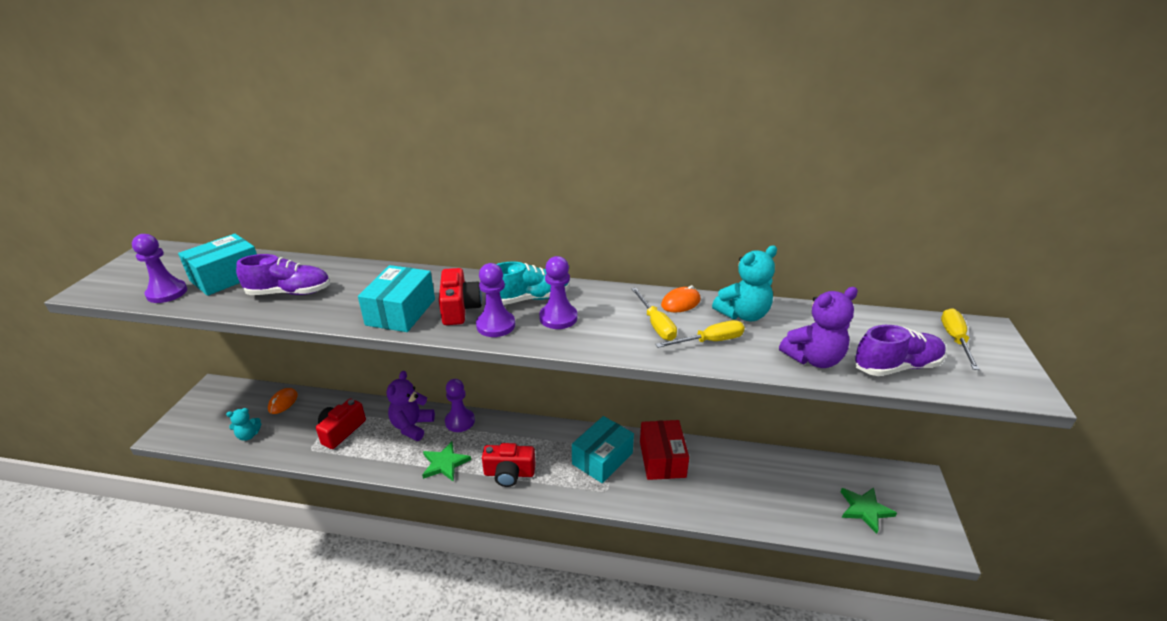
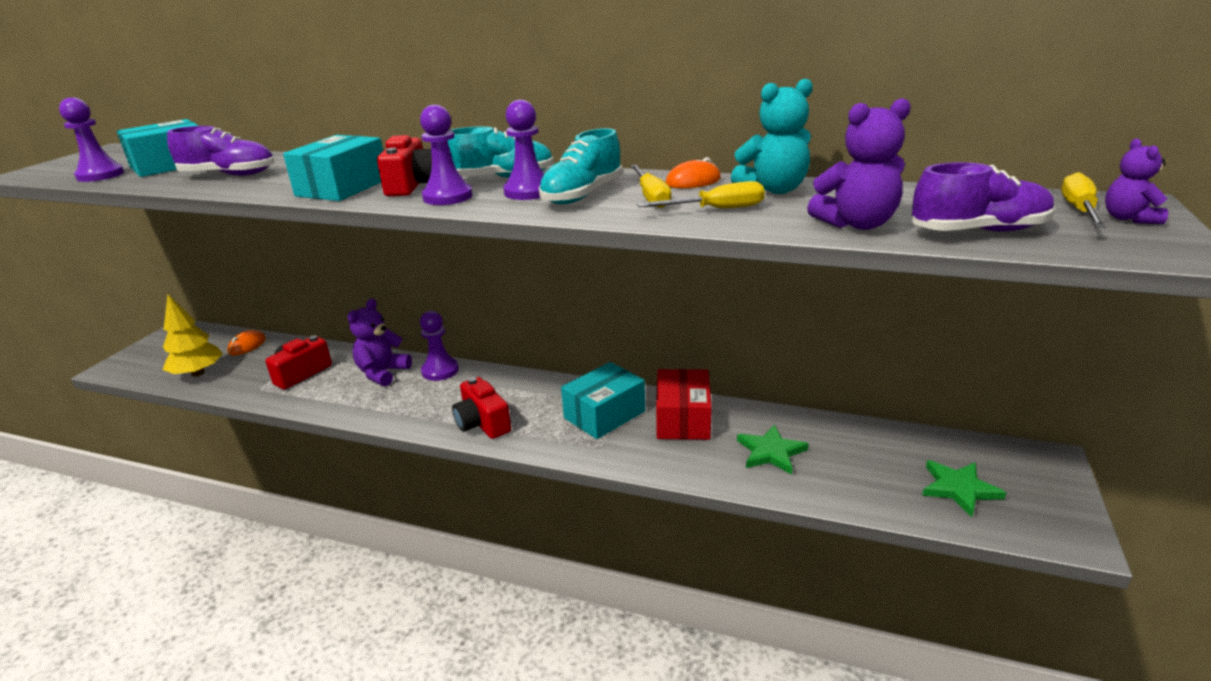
camera: 10 degrees right, 5 degrees down
turquoise teddy bear [226,408,261,441] -> yellow tree [163,294,223,377]
green star [422,441,471,482] -> green star moved to [737,424,809,474]
red camera [482,443,536,487] -> red camera turned 45 degrees clockwise [452,377,511,439]
none -> turquoise shoe [539,128,623,204]
none -> purple teddy bear [1105,139,1168,224]

